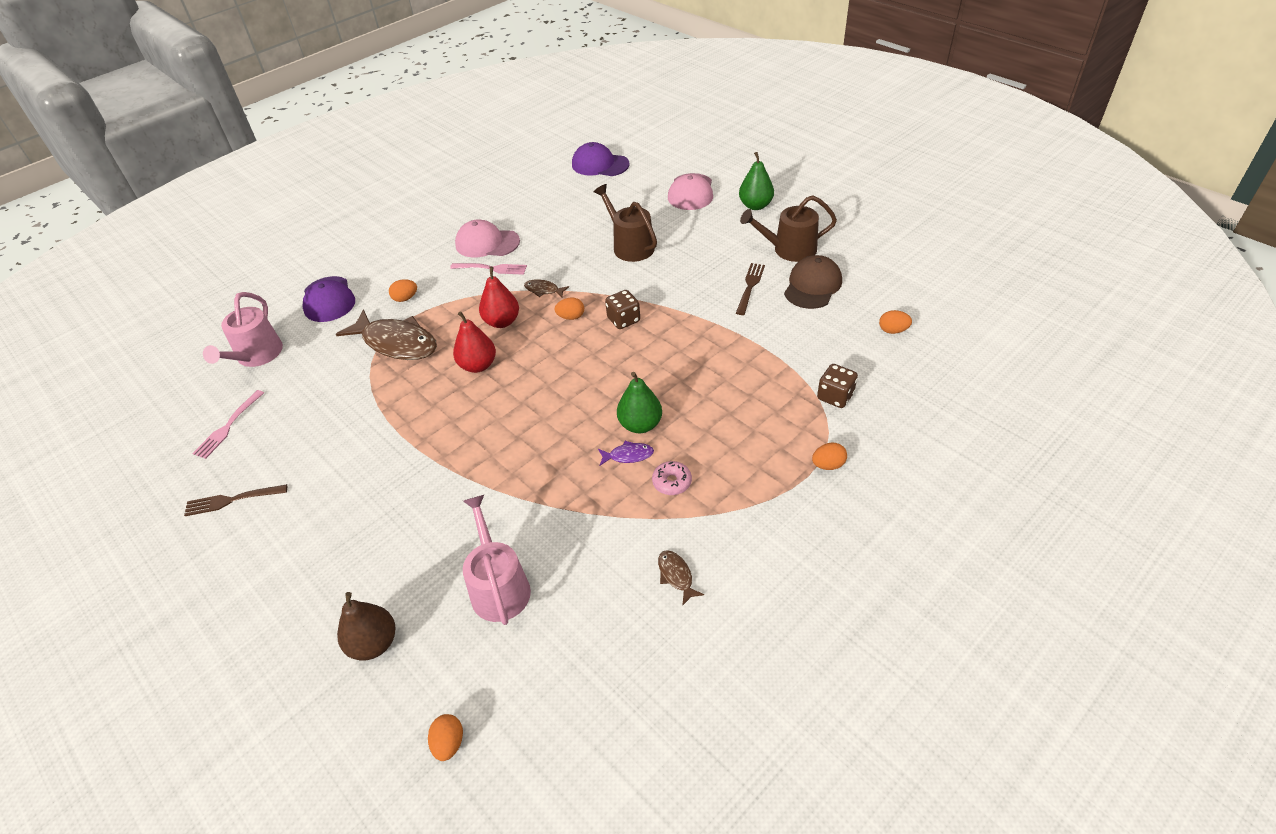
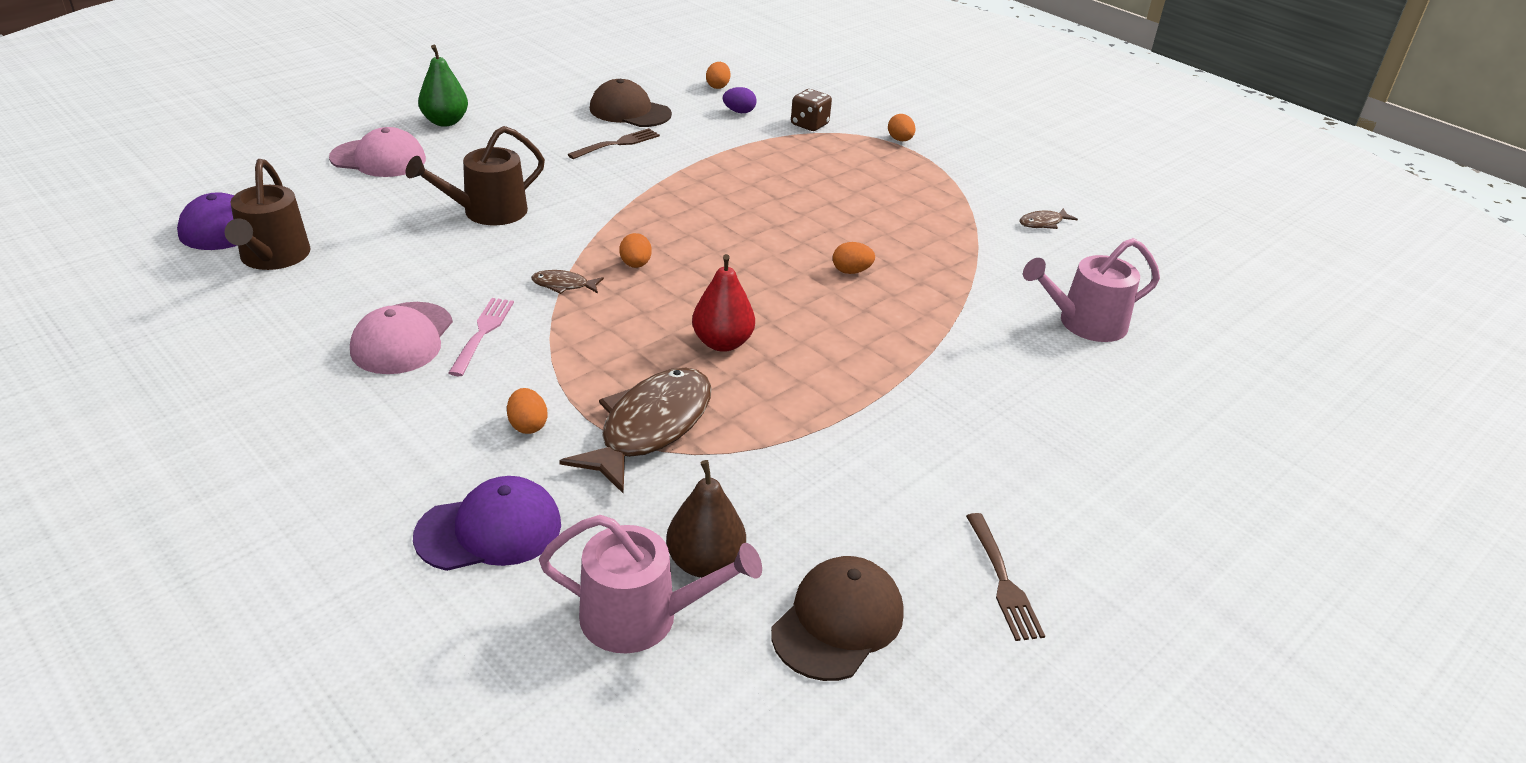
camera: 95 degrees left, 10 degrees down
pink fork [192,390,264,459] -> brown cap [771,556,904,681]
brown pear [337,592,396,661] -> brown pear moved to [666,460,746,578]
orange egg [428,714,463,761] -> orange egg moved to [833,242,875,274]
red pear [479,267,519,328] -> none
brown fish [524,280,569,297] -> brown fish turned 75 degrees clockwise [531,270,604,294]
purple fish [598,441,654,466] -> none
brown dice [605,290,640,329] -> none
green pear [617,372,662,433] -> none
pink donut [652,461,692,495] -> none
brown fork [736,263,765,315] -> brown fork turned 120 degrees clockwise [567,128,660,159]
brown watering can [740,195,837,262] -> brown watering can moved to [225,159,311,270]
none -> purple egg [723,87,756,113]

